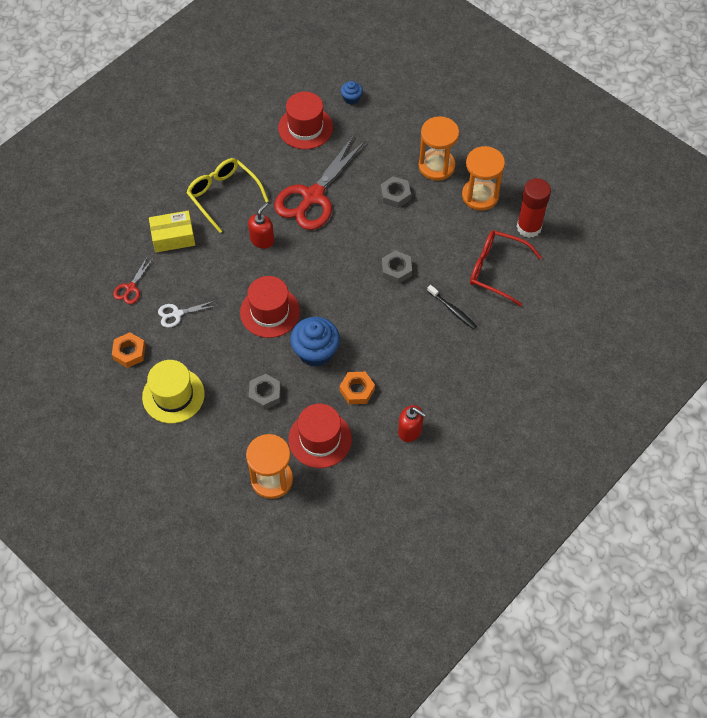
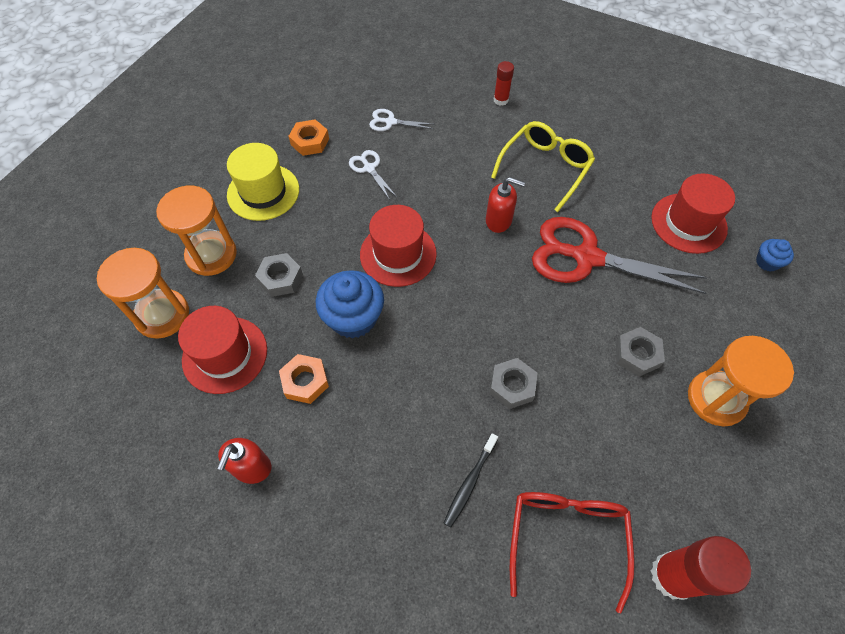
camera: 75 degrees right, 0 degrees up
red scissors [113,258,153,304] -> white scissors [369,109,434,131]
yellow box [149,211,195,253] -> none
orange hourglass [462,146,505,211] -> orange hourglass moved to [156,186,237,276]
none -> red glue stick [494,61,514,106]

